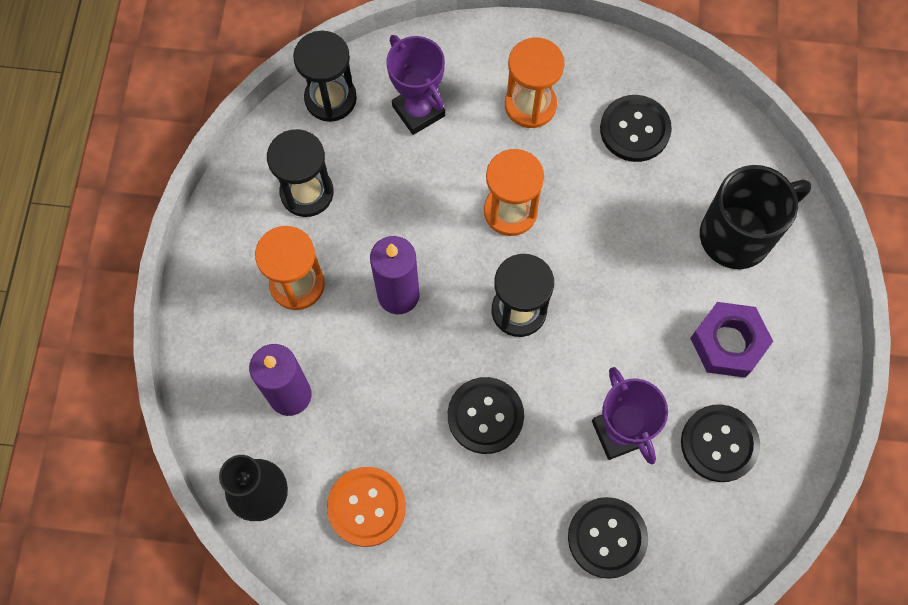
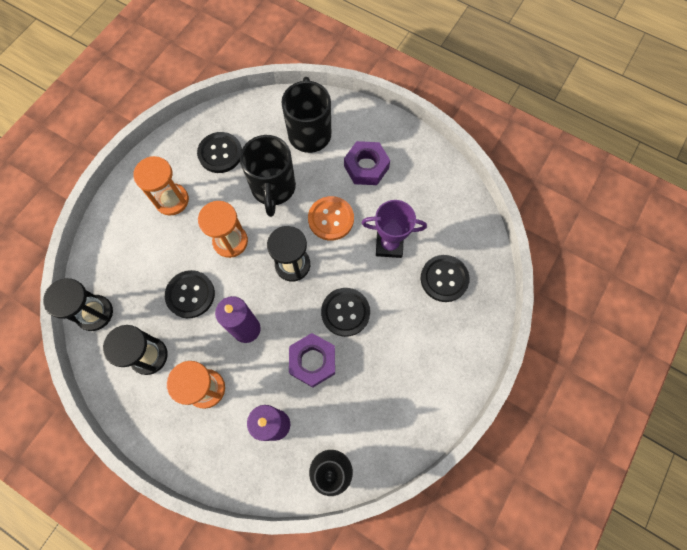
camera: 65 degrees left, 0 degrees up
orange button [327,467,406,547] -> orange button moved to [308,196,354,241]
purple trophy [387,35,445,135] -> none
black button [681,404,760,482] -> black button moved to [165,270,215,318]
none -> black mug [240,135,296,217]
none -> purple nut [289,333,335,388]

